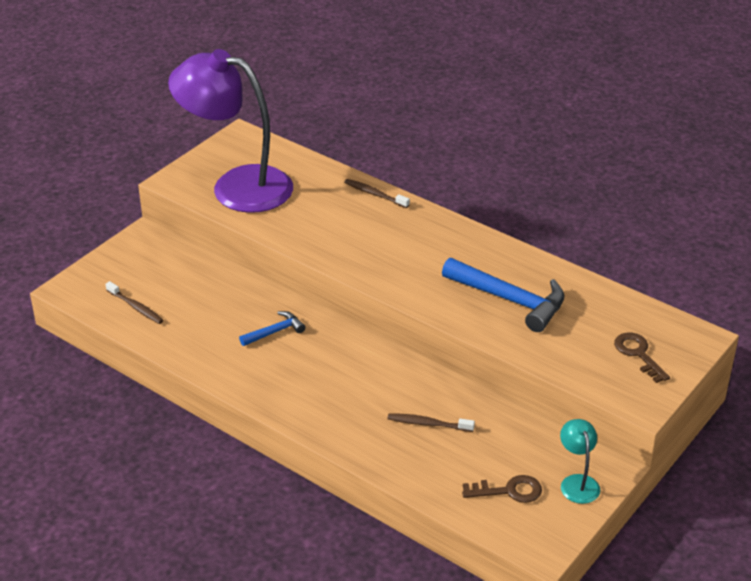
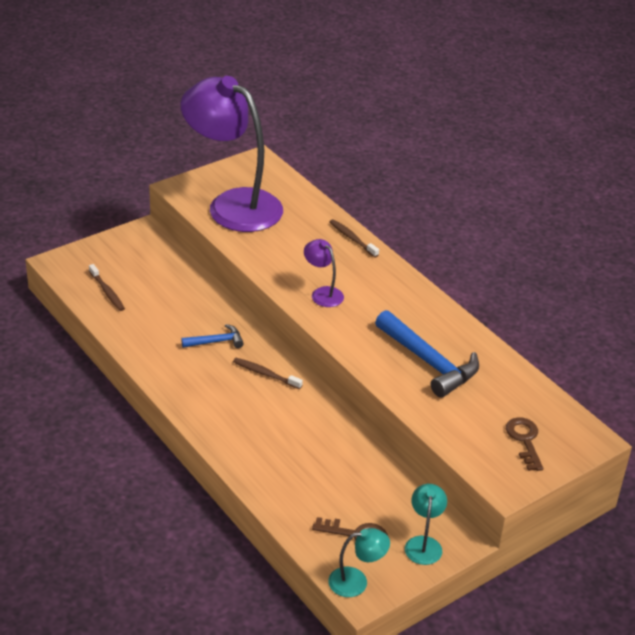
camera: 15 degrees right, 0 degrees up
brown toothbrush [387,413,475,432] -> brown toothbrush moved to [233,358,303,389]
none -> purple lamp [304,239,344,307]
none -> turquoise lamp [328,528,390,597]

